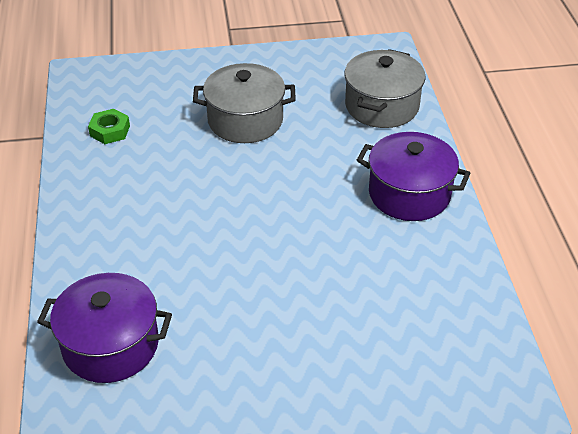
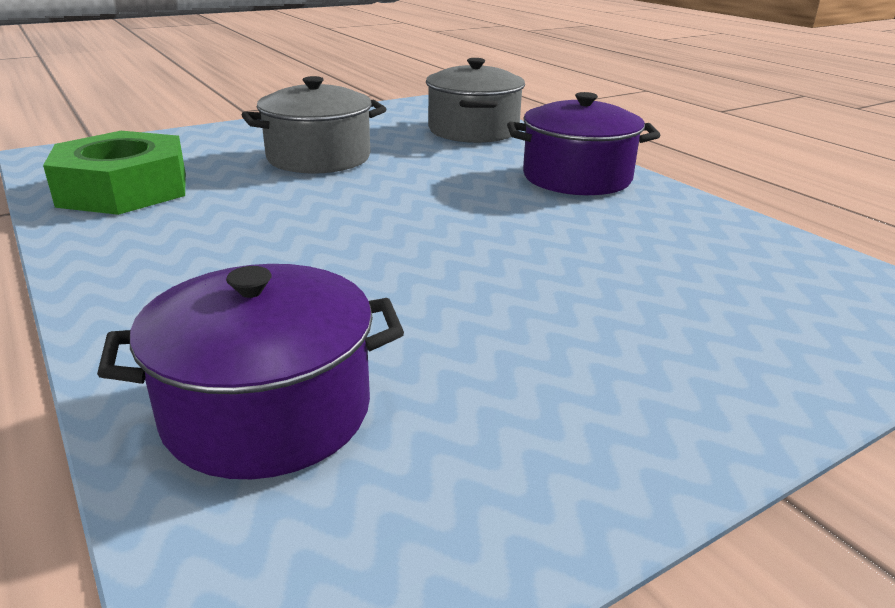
camera: 25 degrees left, 15 degrees down
green nut [88,109,130,144] -> green nut [43,131,186,215], size x2.13

